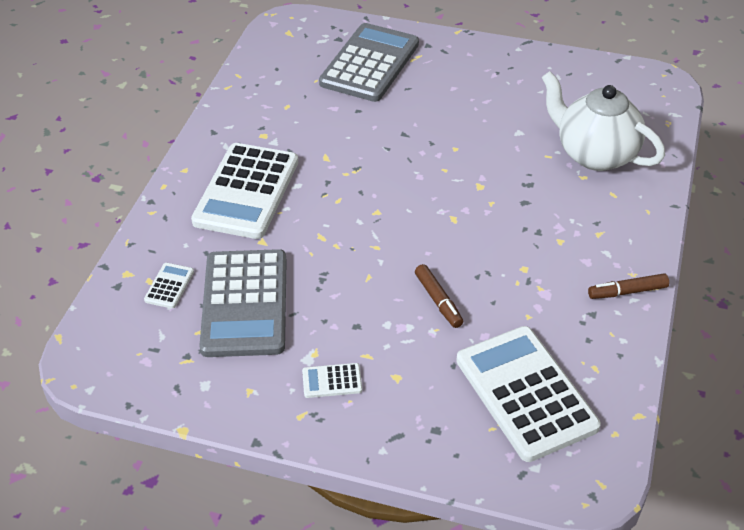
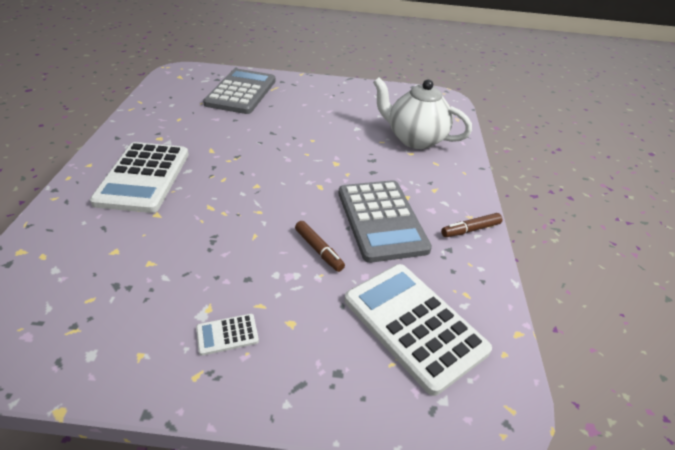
camera: 15 degrees left, 5 degrees down
white calculator [144,263,194,309] -> none
grey calculator [199,249,287,357] -> grey calculator moved to [338,180,432,263]

